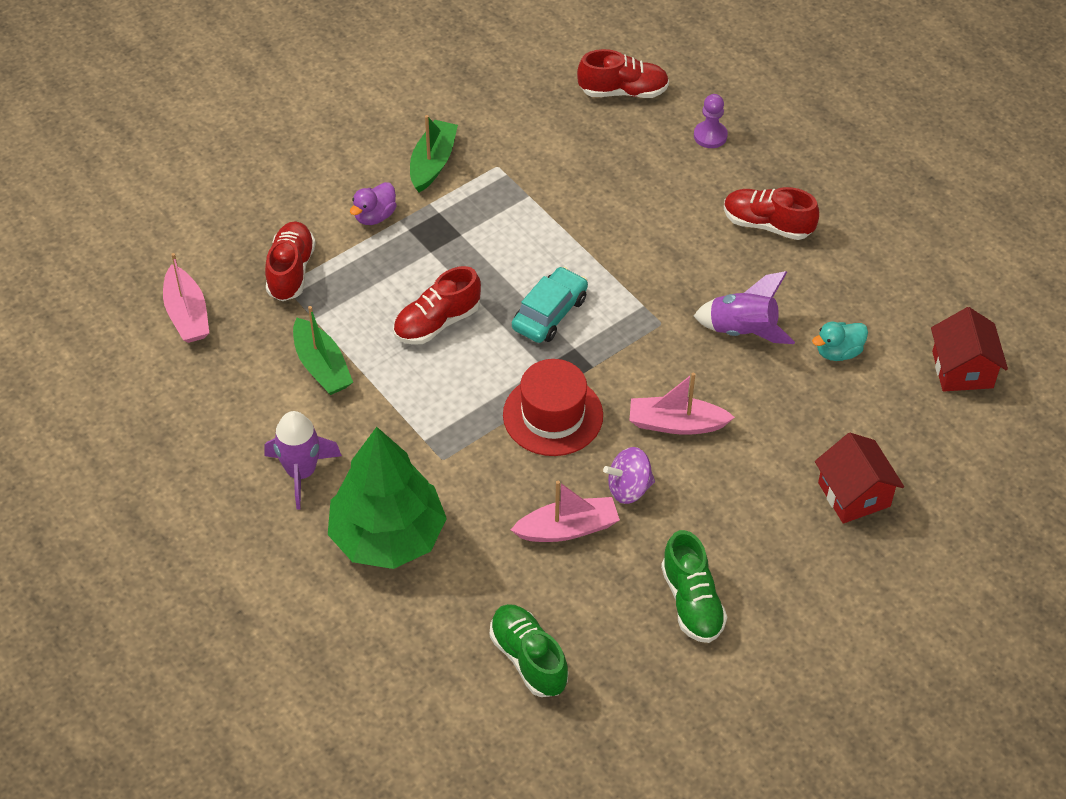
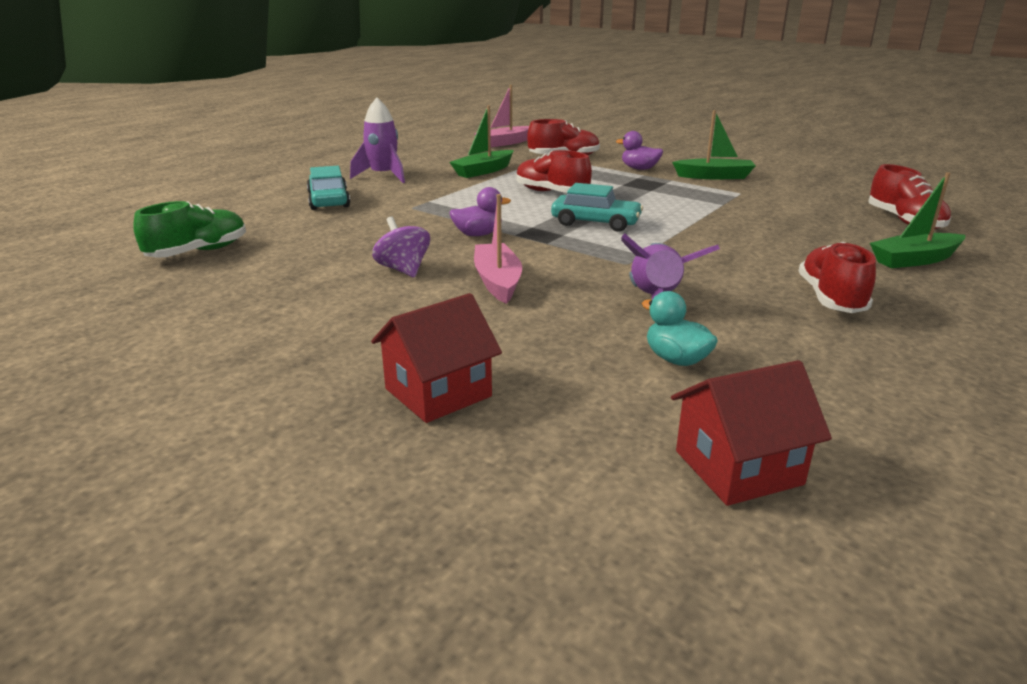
camera: 75 degrees right, 25 degrees down
green tree [328,427,447,569] -> turquoise car [307,166,350,210]
red hat [503,359,603,456] -> purple duck [449,187,511,236]
pink boat [511,481,620,542] -> none
green shoe [661,530,727,643] -> none
purple pawn [694,94,728,148] -> green boat [870,172,965,268]

